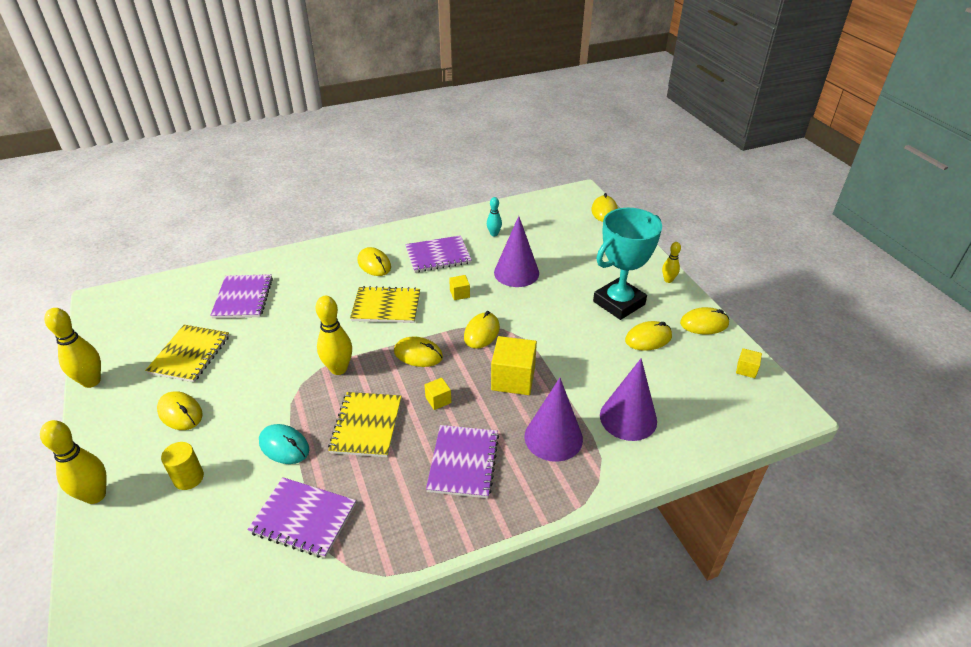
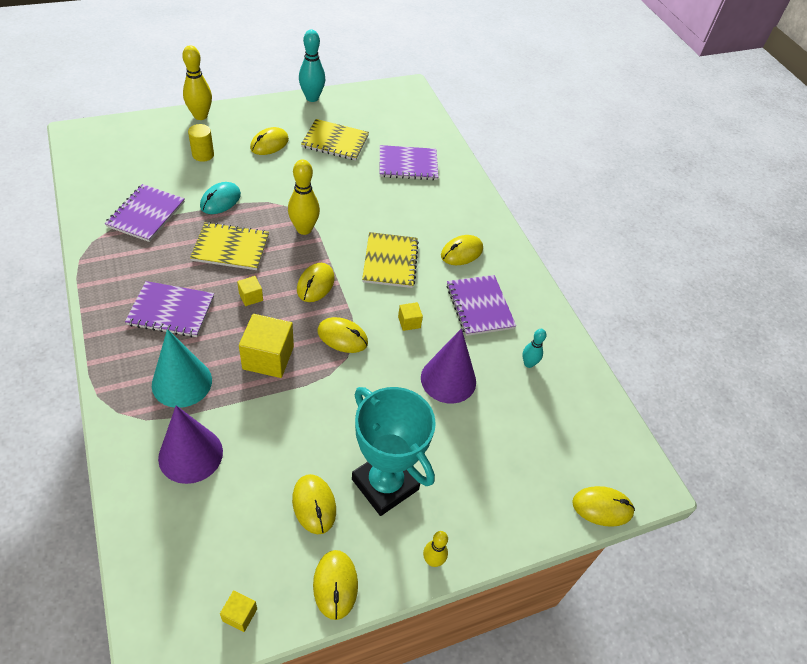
camera: 85 degrees right, 10 degrees up
yellow bowling pin [44,308,101,388] -> turquoise bowling pin [299,30,325,102]
purple cone [524,378,583,462] -> turquoise cone [152,329,212,408]

